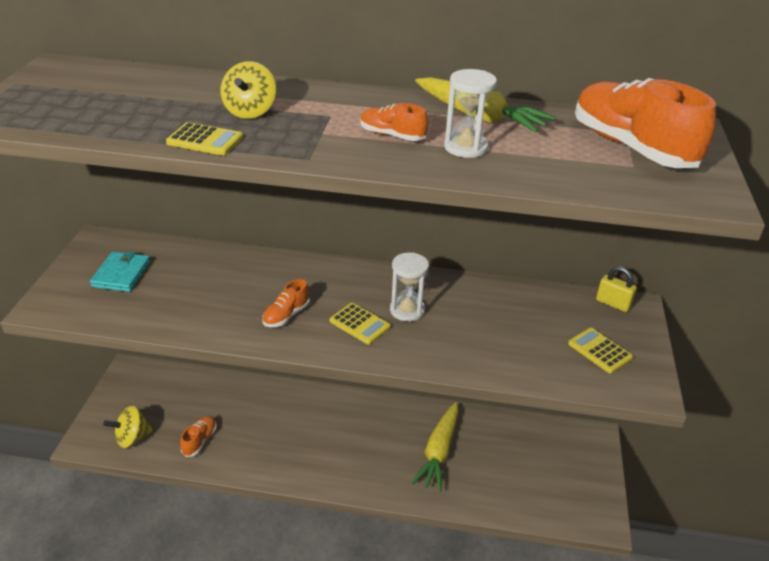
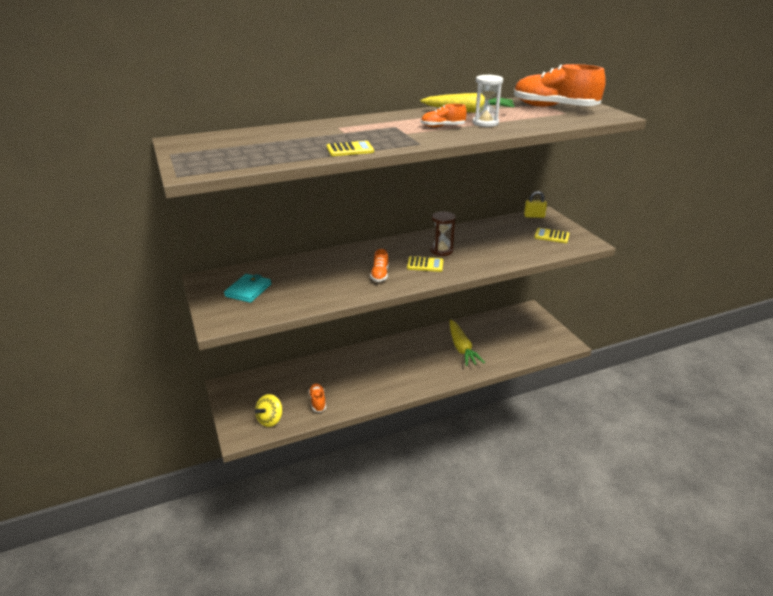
camera: 30 degrees left, 5 degrees down
turquoise wallet [90,251,150,292] -> turquoise wallet turned 45 degrees clockwise [224,274,272,303]
yellow spinning top [221,61,276,119] -> none
white hourglass [390,253,429,322] -> brown hourglass [430,211,456,256]

